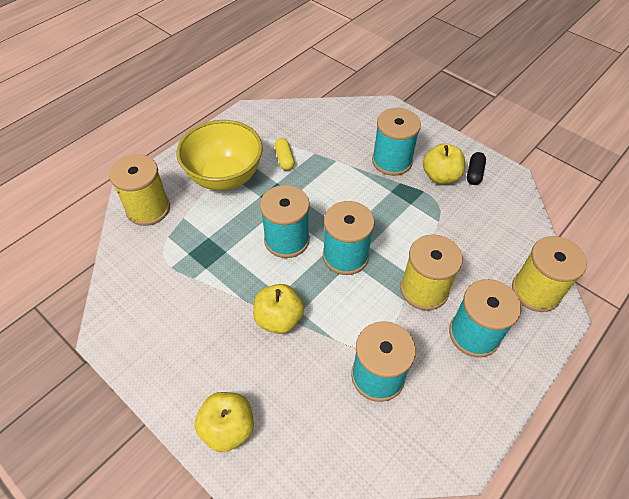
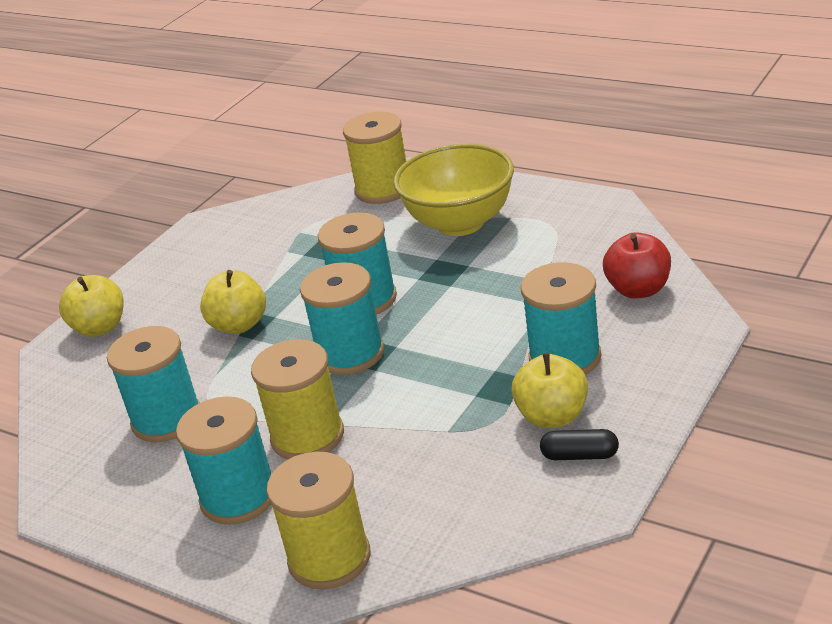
camera: 85 degrees right, 20 degrees down
yellow capsule [274,138,295,170] -> none
none -> red apple [603,232,671,299]

